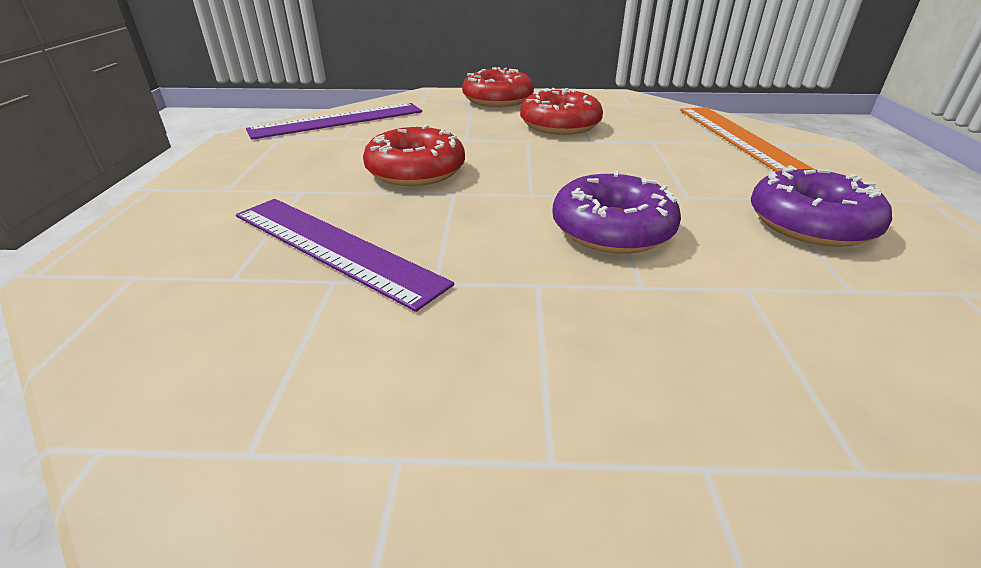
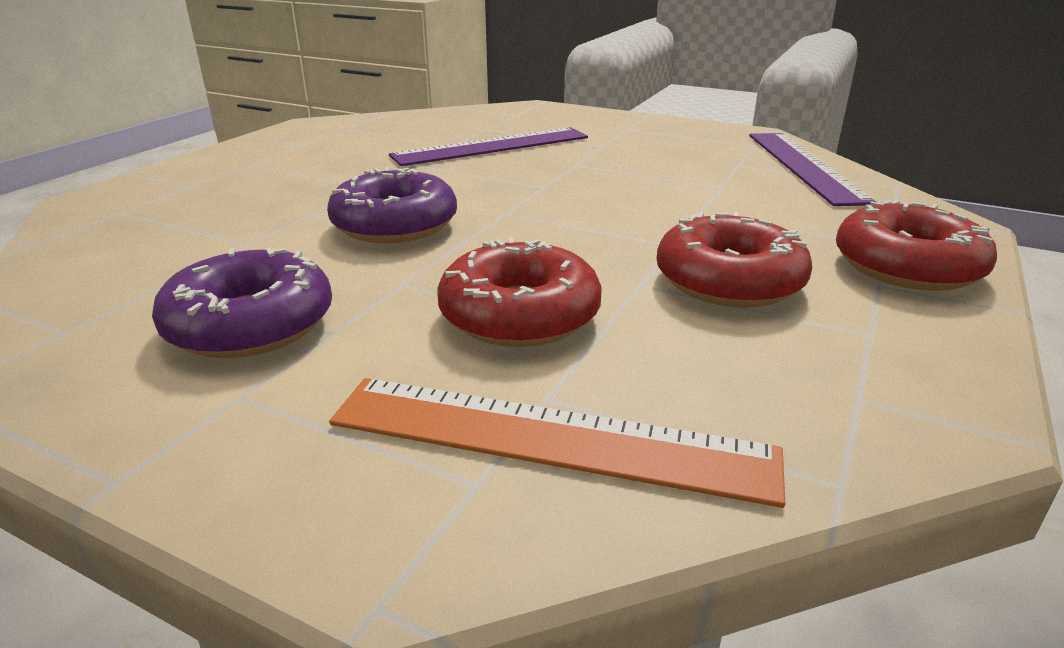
camera: 115 degrees right, 5 degrees down
red donut [363,125,465,186] -> red donut moved to [438,237,602,347]

